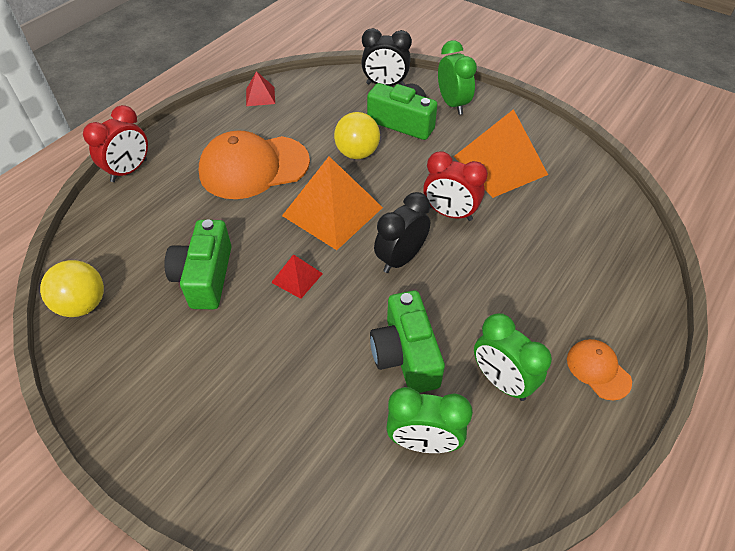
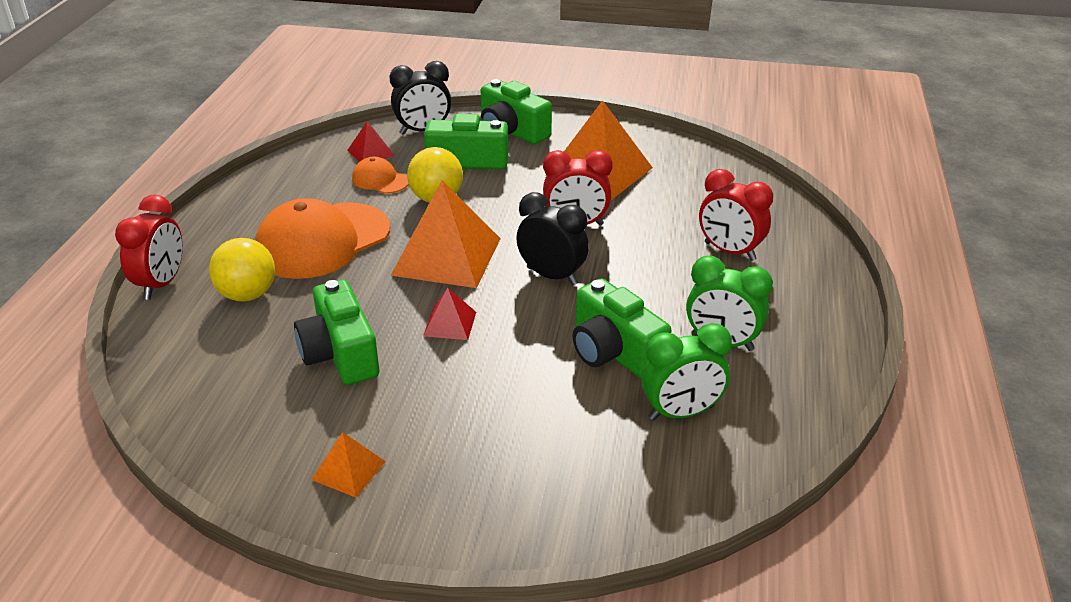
camera: 25 degrees left, 15 degrees down
yellow ball [40,260,104,317] -> yellow ball moved to [209,238,275,302]
red pyramid [246,71,275,106] -> red pyramid moved to [347,121,395,162]
black clock [374,192,430,273] -> black clock turned 105 degrees clockwise [516,192,589,285]
green clock [438,40,477,115] -> green camera [481,79,552,144]
orange cap [567,339,632,400] -> orange cap moved to [352,157,409,194]
none -> orange pyramid [311,432,386,498]
none -> red clock [699,169,773,261]

